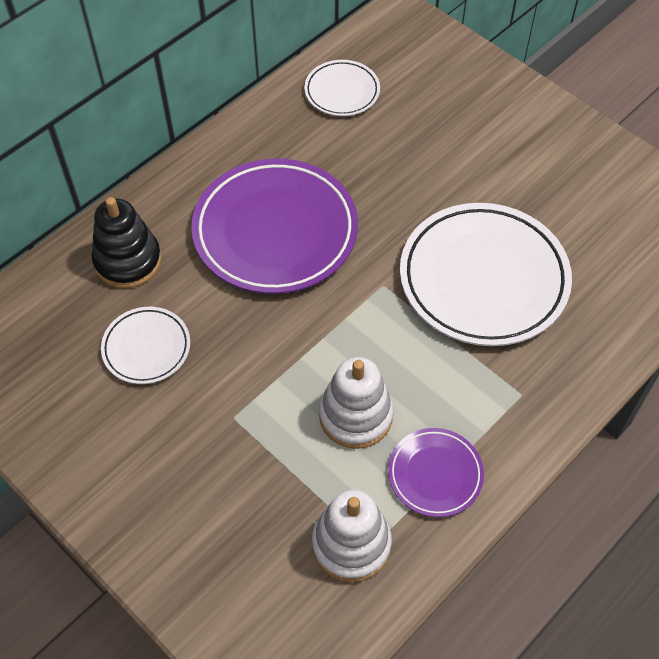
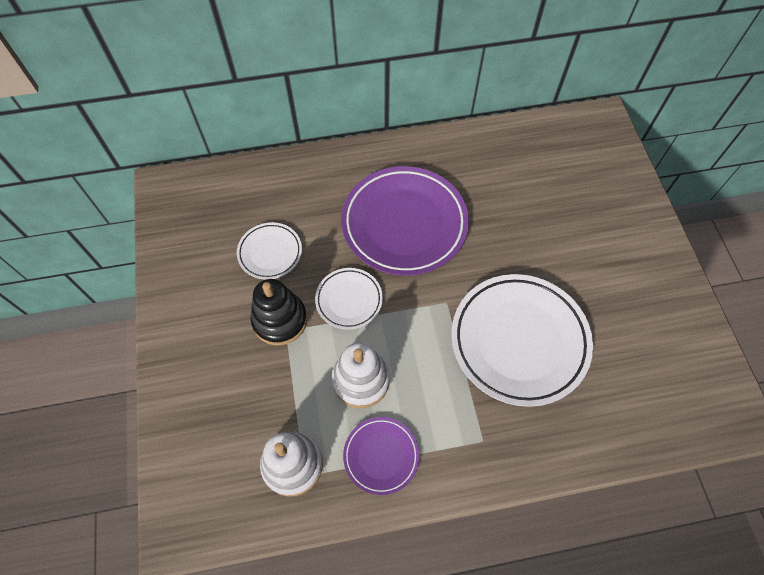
camera: 35 degrees right, 5 degrees up
black stacking toy [91,197,162,289] -> black stacking toy moved to [250,279,307,346]
white plate [304,60,380,116] -> white plate moved to [315,268,383,330]

